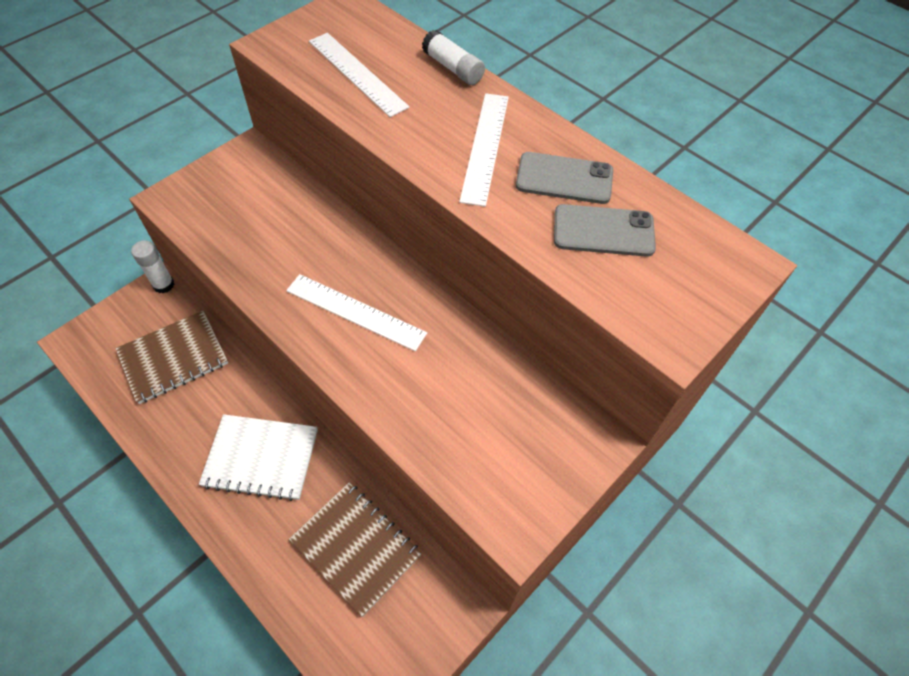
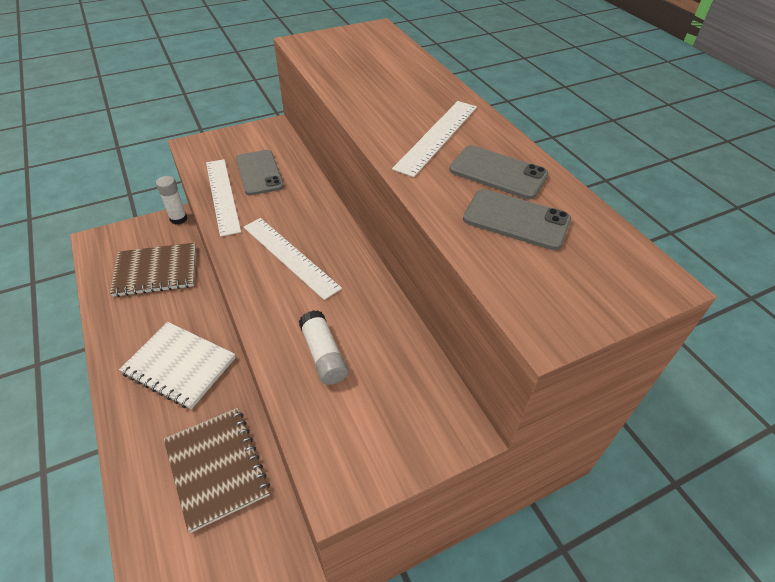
camera: 20 degrees right, 10 degrees down
white ruler [309,33,410,117] -> white ruler moved to [206,159,241,237]
white glue stick [422,30,485,85] -> white glue stick moved to [299,310,348,385]
none -> grey phone [236,150,284,195]

